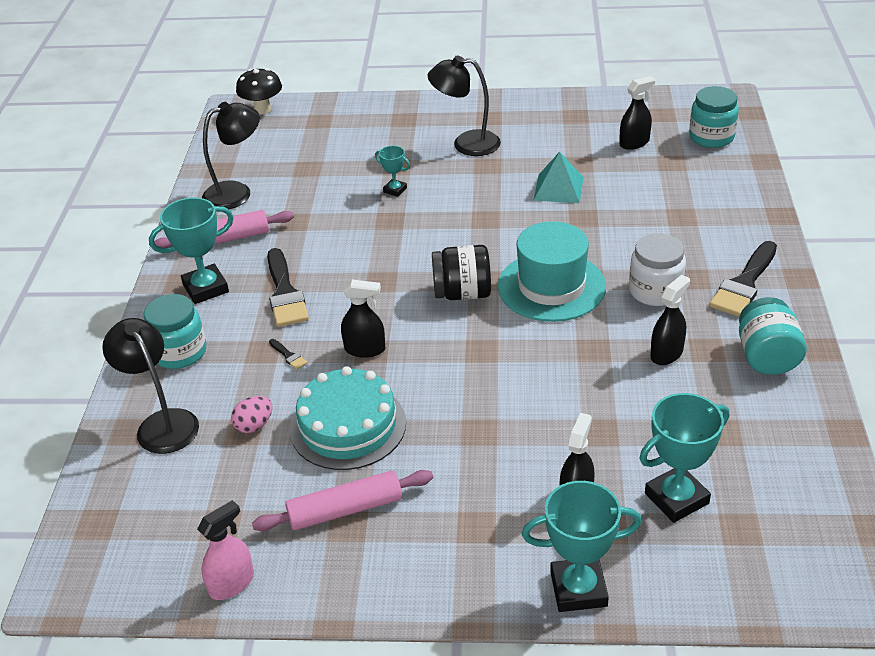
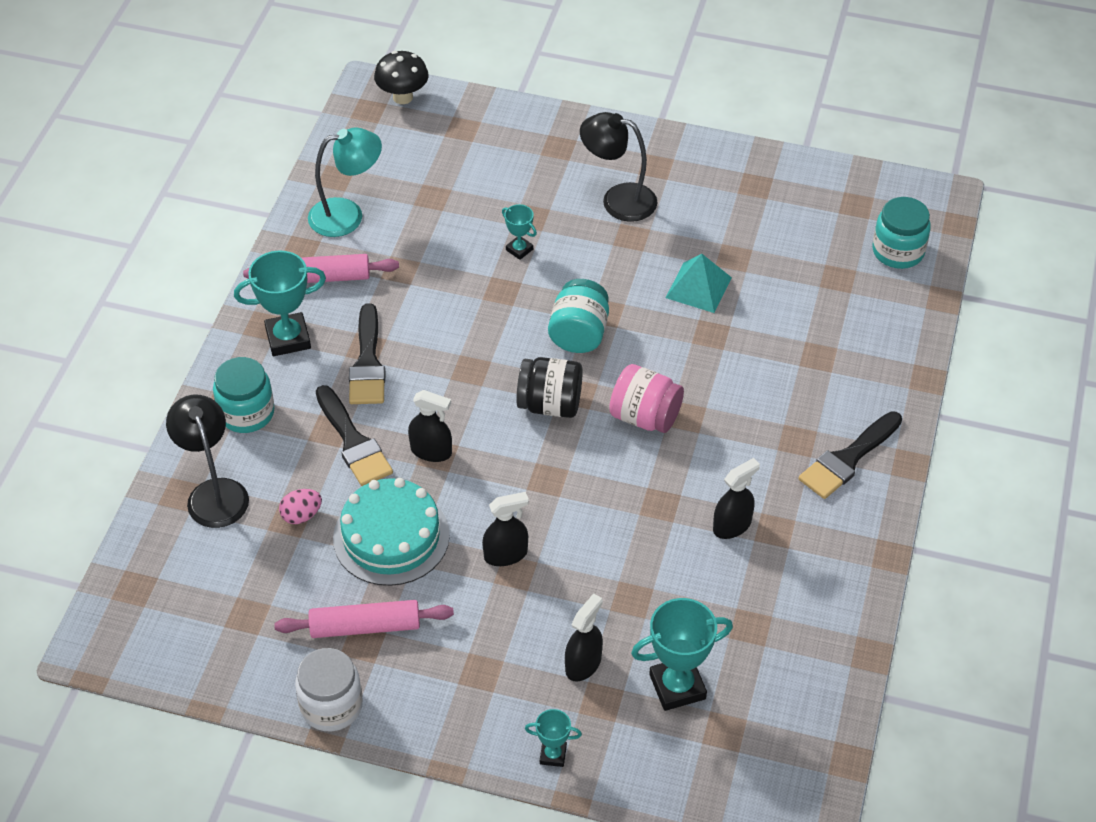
camera: 10 degrees right, 10 degrees up
pink spray bottle [197,500,254,600] -> none
black lamp [202,102,260,209] -> turquoise lamp [308,128,382,237]
black brush [269,339,308,370] -> black brush [316,385,393,486], size x2.39
turquoise hat [498,221,606,322] -> pink jar [609,364,684,433]
turquoise trophy [522,481,642,612] -> turquoise trophy [525,709,582,767], size x0.53
black spray bottle [619,76,655,150] -> black spray bottle moved to [482,492,529,566]
white jar [629,233,686,306] -> white jar moved to [295,648,363,731]
turquoise jar [739,297,807,375] -> turquoise jar moved to [548,279,609,353]

